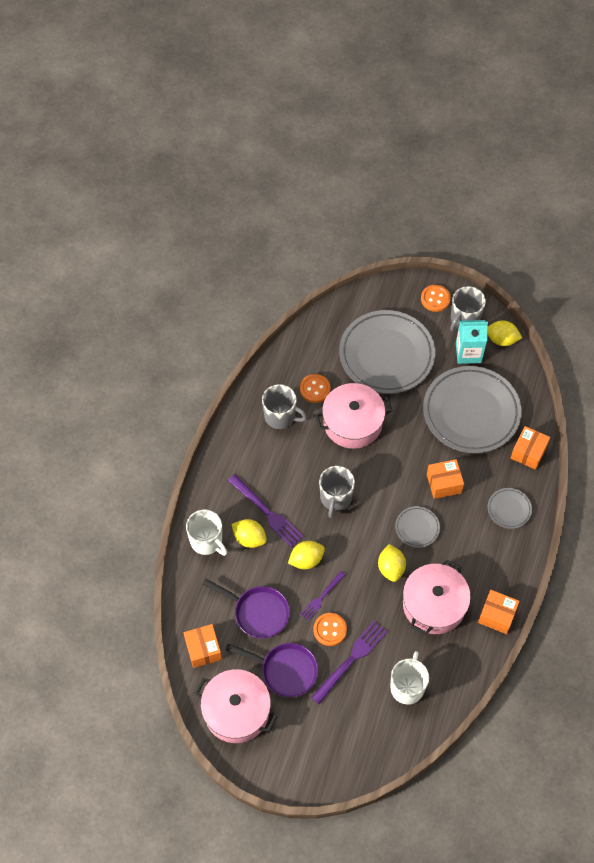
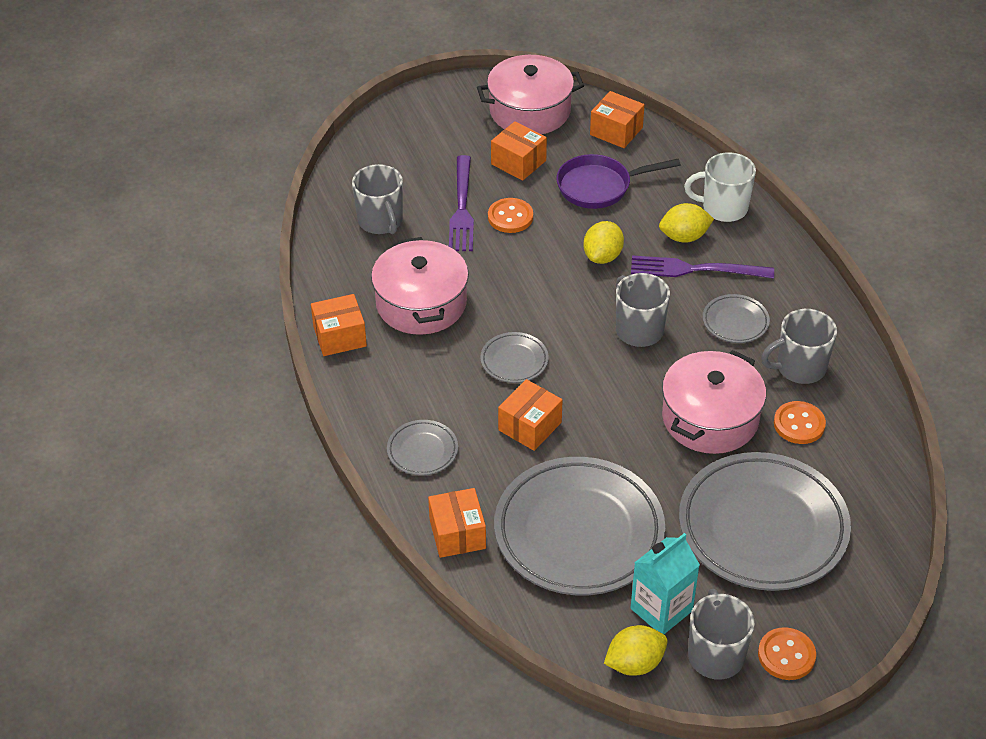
camera: 140 degrees right, 15 degrees down
purple pan [226,643,318,697] -> orange box [491,121,547,181]
purple fork [300,571,345,621] -> none
yellow lemon [378,544,406,582] -> none
white mug [390,651,429,705] -> grey mug [352,164,403,234]
none -> grey plate [703,294,770,343]

